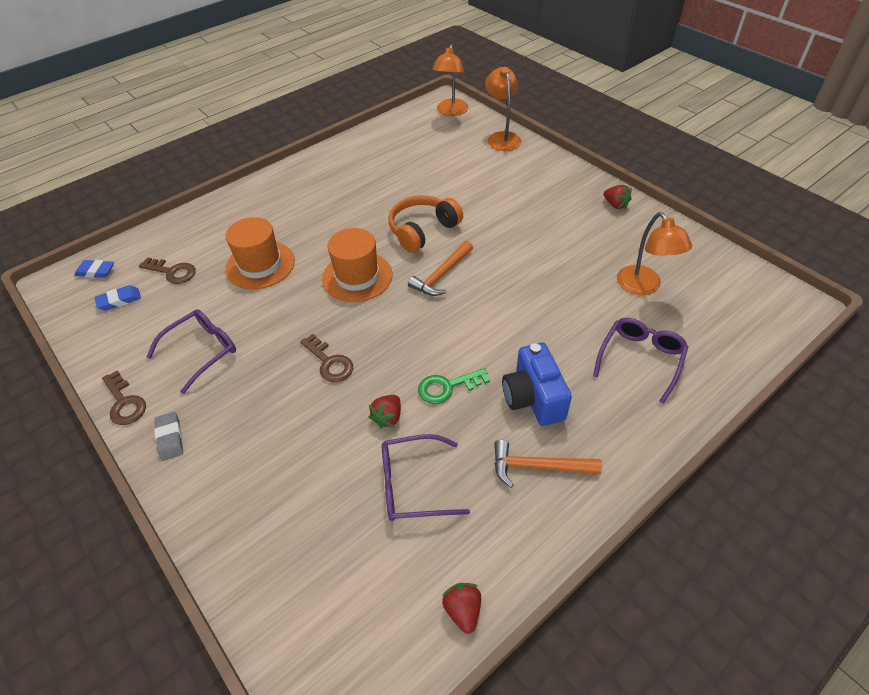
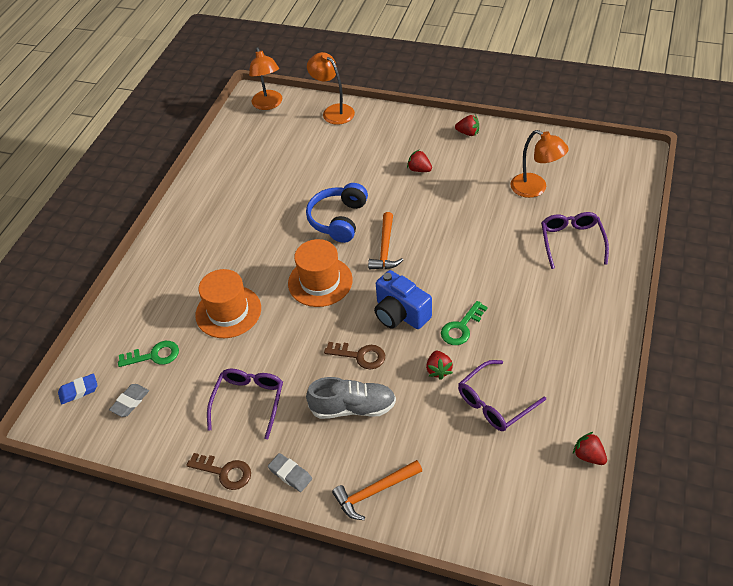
camera: 30 degrees left, 0 degrees up
blue eraser [94,285,141,311] -> grey eraser [109,384,149,417]
brown key [139,257,196,284] -> green key [118,341,179,367]
orange headphones [388,195,463,253] -> blue headphones [306,183,368,243]
orange hammer [494,440,602,488] -> orange hammer moved to [332,460,422,520]
blue camera [502,343,572,426] -> blue camera moved to [374,270,432,329]
none -> grey shoe [306,377,396,419]
none -> red strawberry [407,149,432,172]

